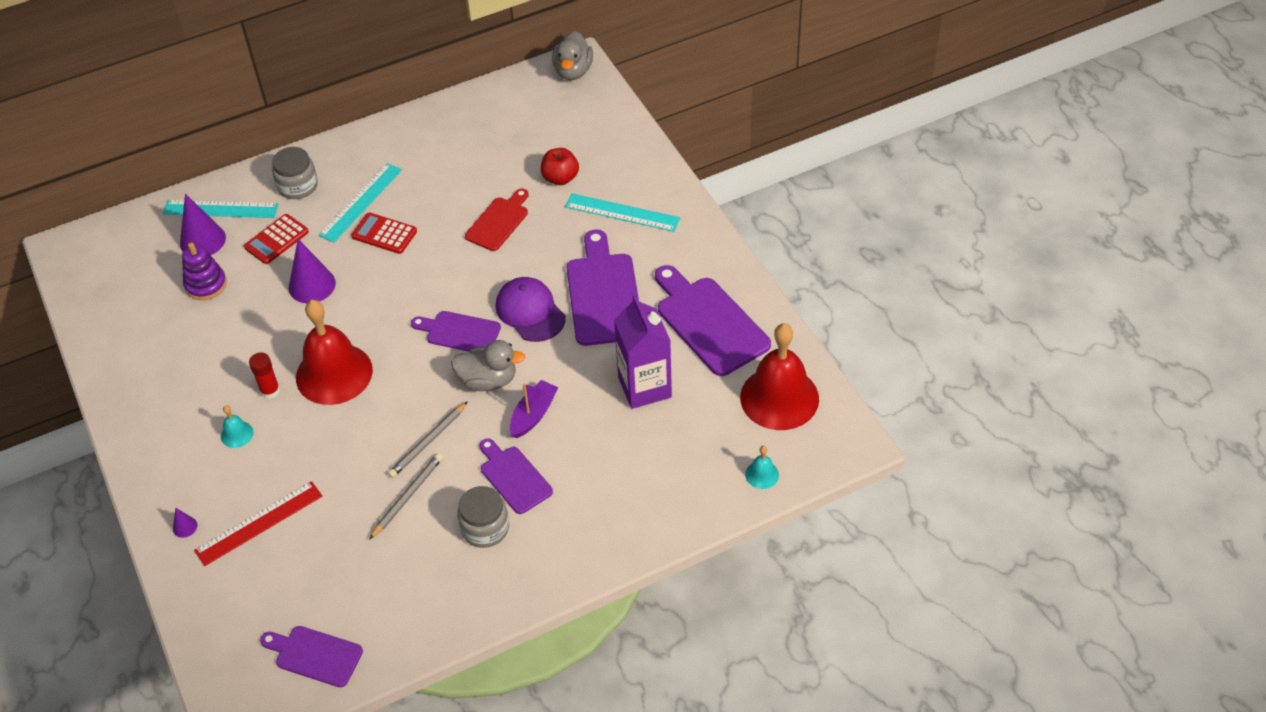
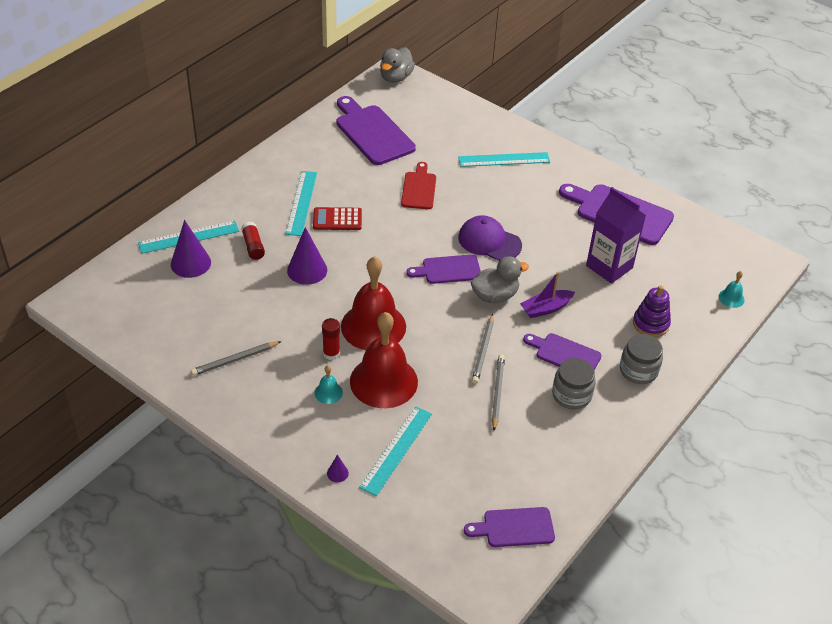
camera: 30 degrees left, 5 degrees down
purple stacking toy [182,242,227,300] -> purple stacking toy moved to [633,285,671,337]
red ruler [194,481,323,566] -> turquoise ruler [359,406,432,496]
red calculator [244,214,309,264] -> red glue stick [241,221,265,260]
grey jar [272,147,318,199] -> grey jar moved to [620,334,663,384]
purple boat [510,380,559,438] -> purple boat turned 120 degrees counterclockwise [520,272,575,318]
red apple [541,148,579,185] -> none
grey duck [552,31,593,80] -> grey duck turned 45 degrees clockwise [380,47,415,83]
purple cutting board [566,230,639,346] -> purple cutting board moved to [336,96,416,165]
red bell [740,323,819,430] -> red bell moved to [350,312,418,408]
none -> grey pencil [191,341,282,376]

